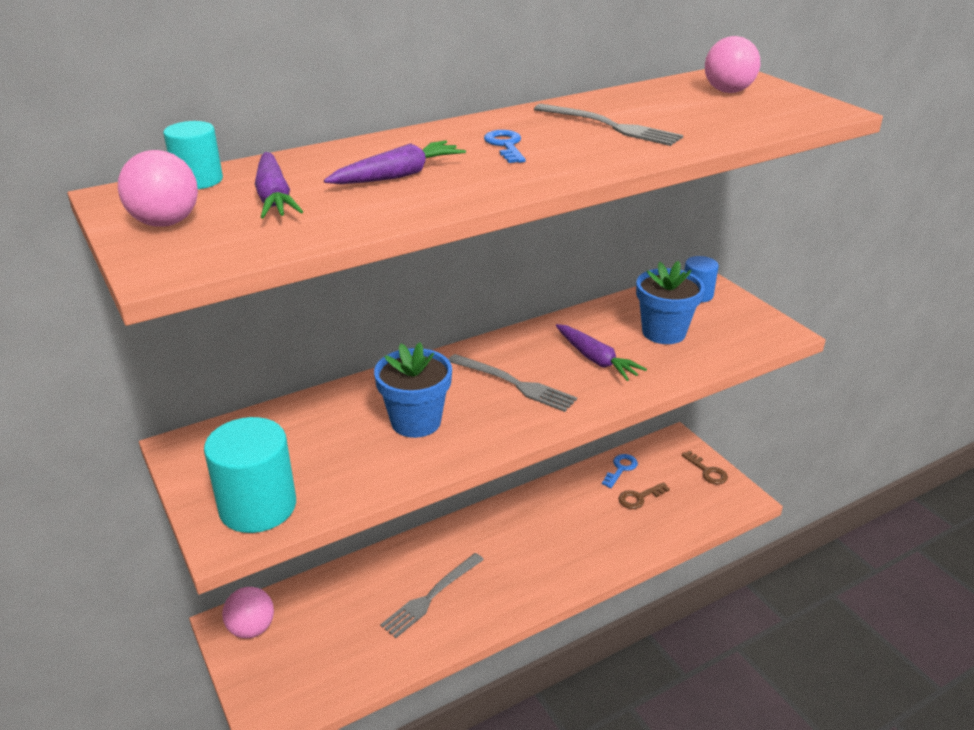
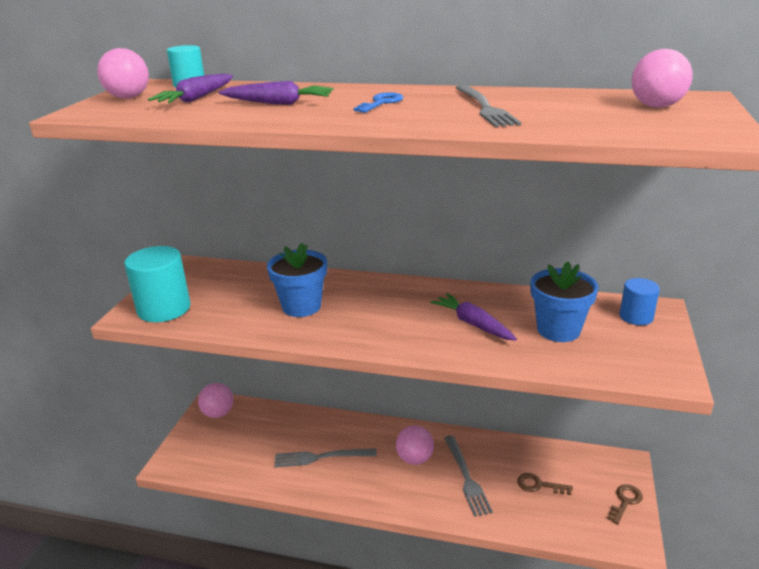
camera: 45 degrees right, 5 degrees down
grey fork [448,354,577,412] -> grey fork moved to [444,435,493,517]
purple carrot [556,324,647,381] -> purple carrot turned 135 degrees clockwise [430,293,517,341]
blue key [602,454,638,488] -> none
brown key [681,451,728,484] -> brown key turned 150 degrees counterclockwise [607,484,643,524]
none -> pink ball [396,425,434,465]

